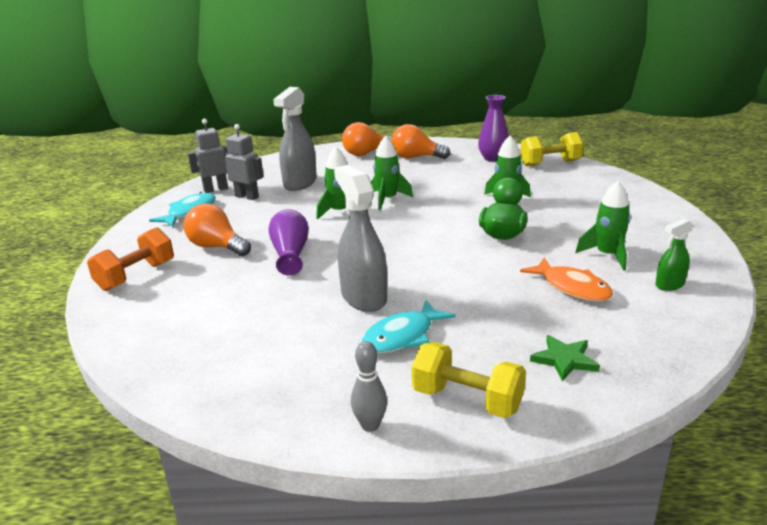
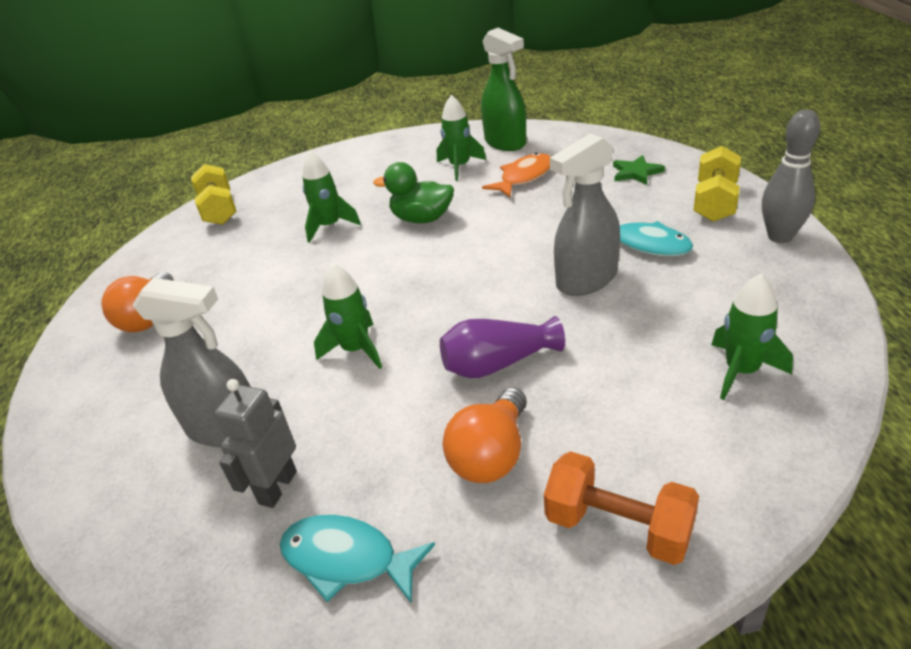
camera: 95 degrees left, 10 degrees up
grey robot [188,119,228,193] -> none
orange light bulb [342,122,392,156] -> none
grey bowling pin [351,341,387,432] -> grey bowling pin [762,110,820,243], size x1.56
green rocket [371,136,413,210] -> green rocket moved to [711,274,793,400]
purple vase [478,95,509,162] -> none
green spray bottle [655,218,693,291] -> green spray bottle [481,28,527,151], size x1.87

